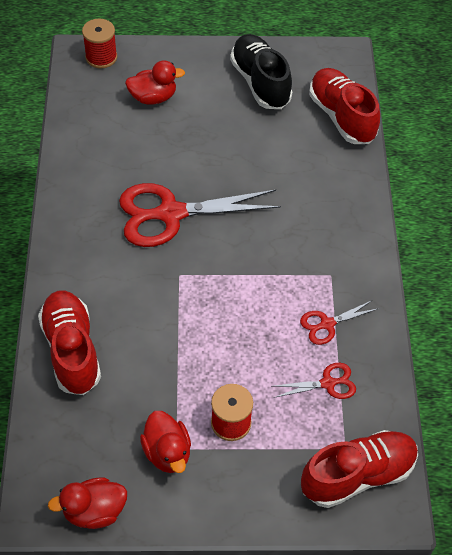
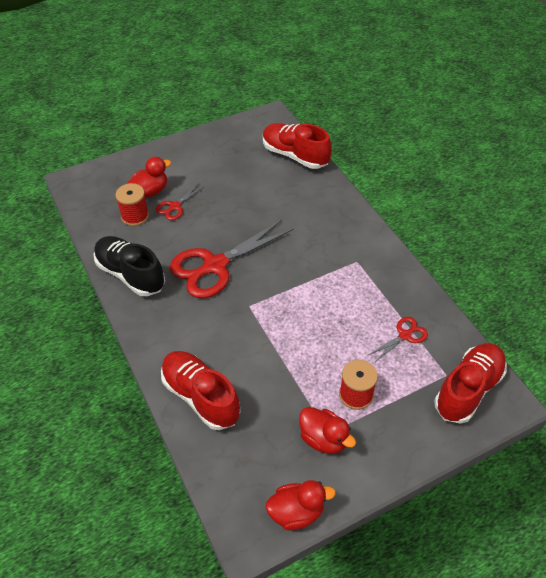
camera: 25 degrees left, 5 degrees down
red duck [48,477,127,529] -> red duck turned 150 degrees counterclockwise [266,480,336,531]
red spool [82,19,117,69] -> red spool moved to [116,183,149,226]
black shoe [230,34,292,109] -> black shoe moved to [94,236,165,296]
red scissors [300,300,379,345] -> red scissors moved to [156,183,205,220]

